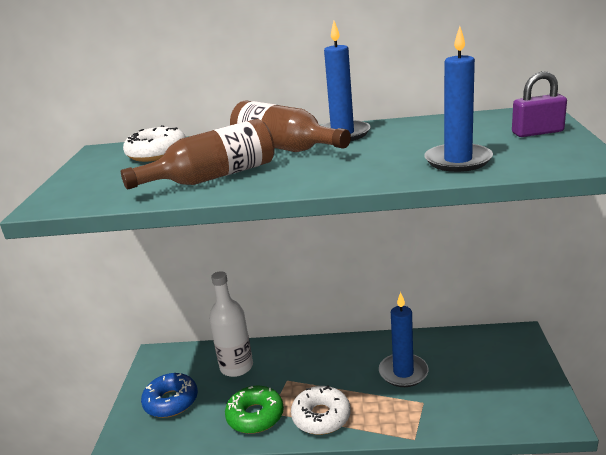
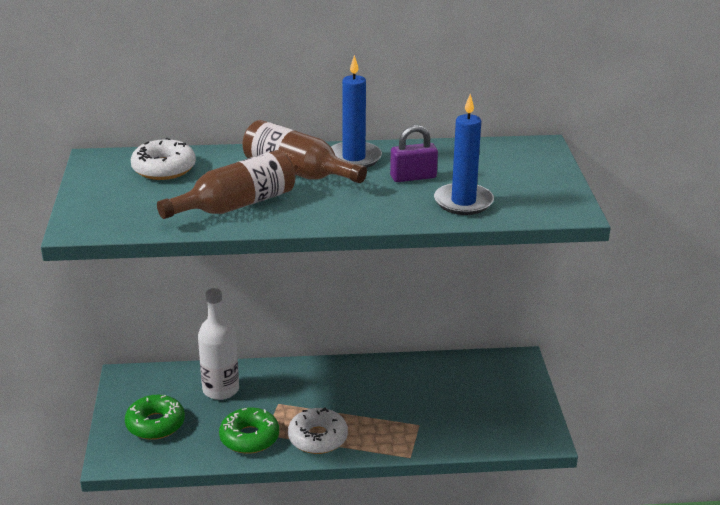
camera: 10 degrees left, 5 degrees up
blue donut [141,373,198,418] -> green donut [125,395,185,440]
blue candle [379,292,428,387] -> none
purple padlock [512,71,567,137] -> purple padlock moved to [390,125,438,182]

